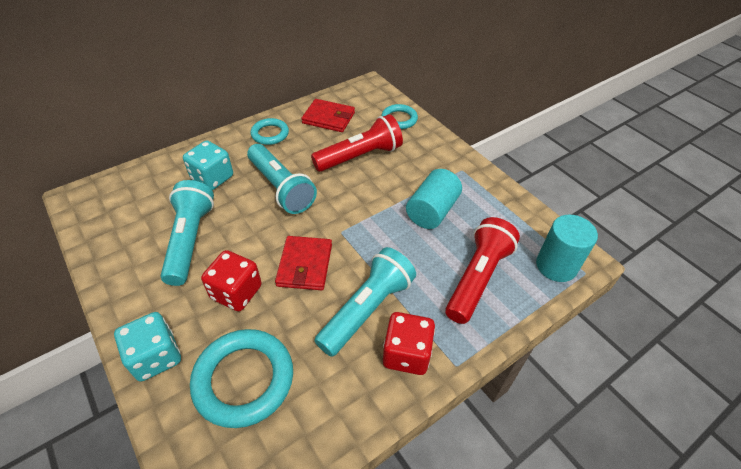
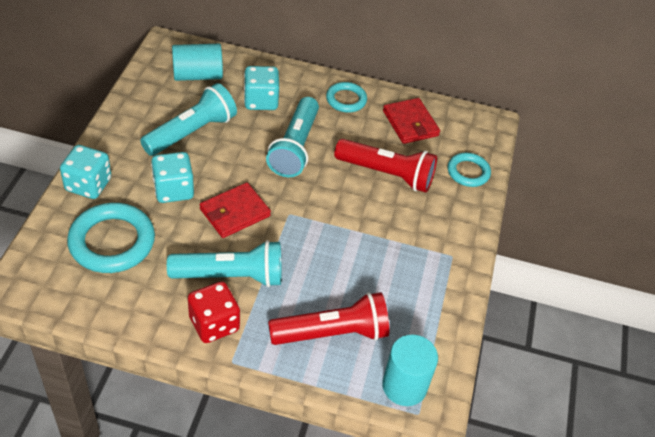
camera: 45 degrees right, 0 degrees up
red dice [201,250,262,311] -> turquoise dice [151,152,194,203]
turquoise cylinder [406,169,462,229] -> turquoise cylinder moved to [172,44,223,81]

